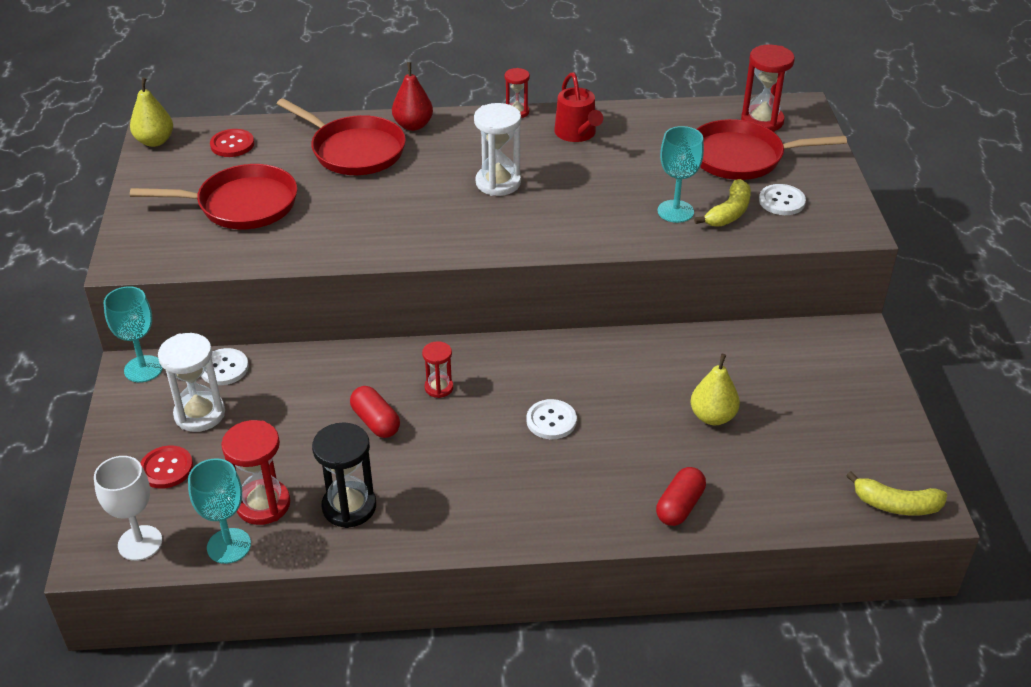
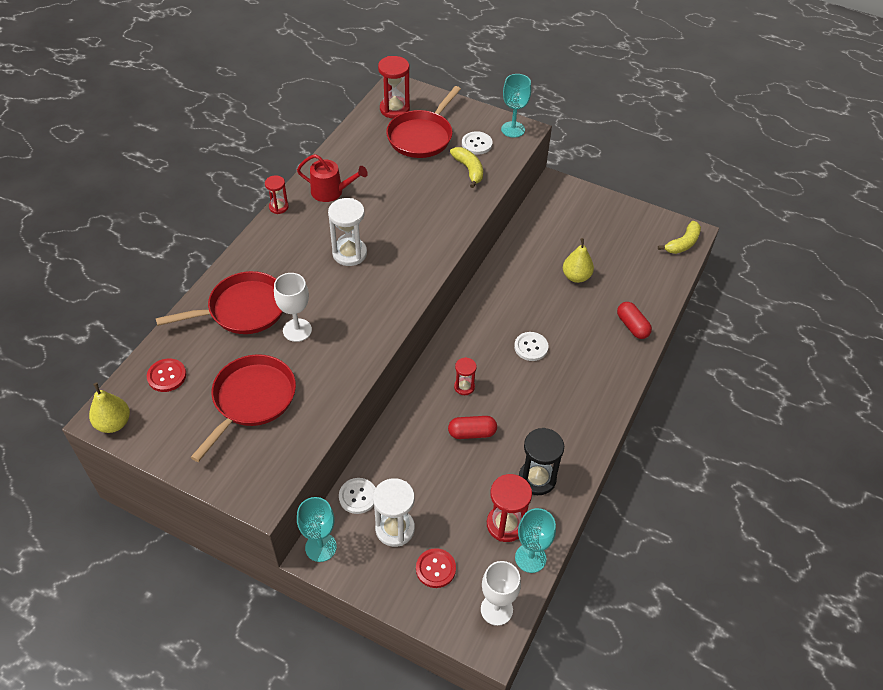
camera: 60 degrees left, 10 degrees up
red pear [392,62,433,131] -> none
turquoise goblet [658,126,704,223] -> turquoise goblet moved to [501,74,531,138]
none -> white goblet [274,273,312,342]

